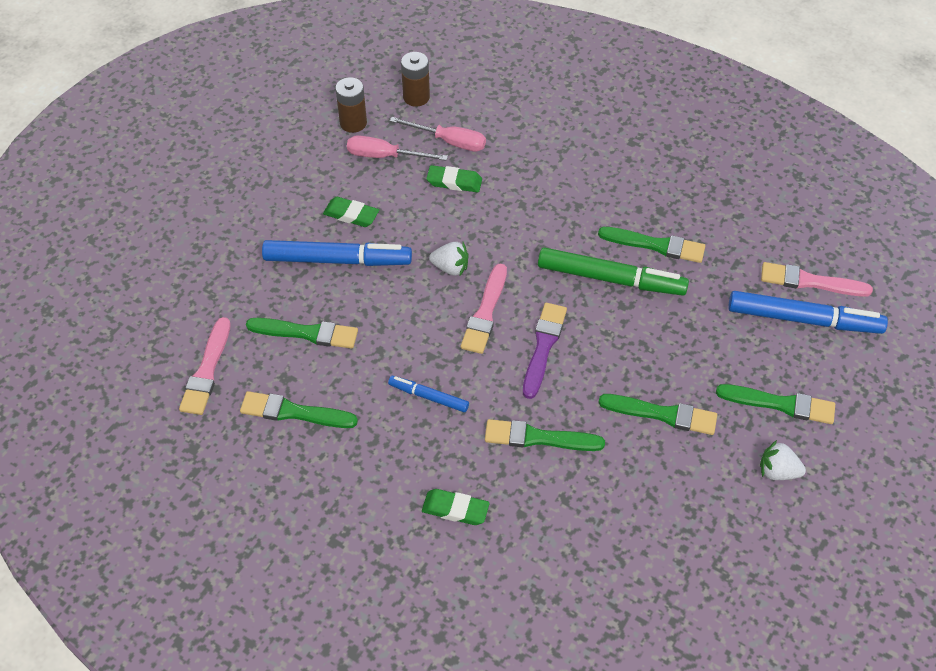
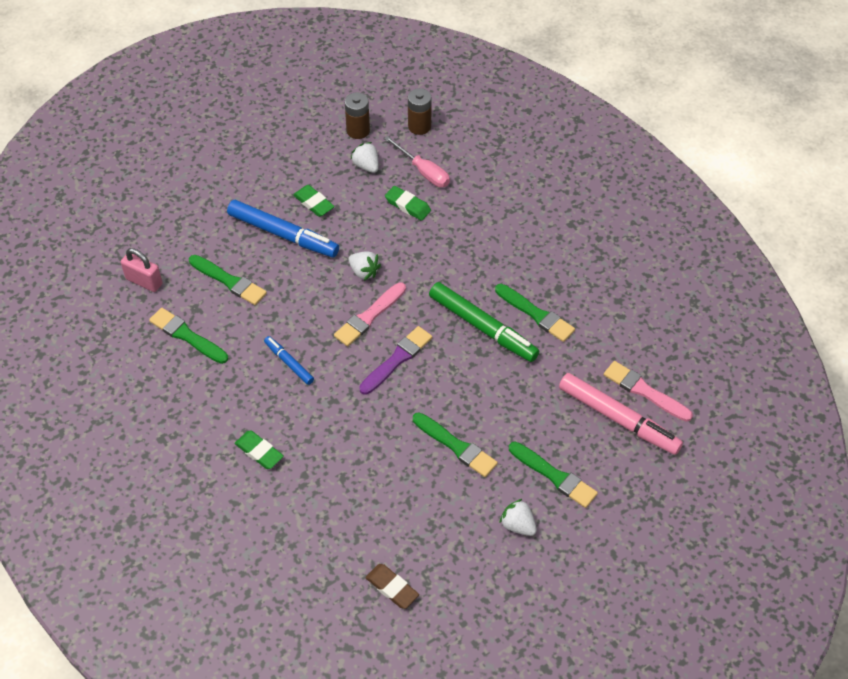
camera: 25 degrees right, 0 degrees up
pink brush [179,317,231,415] -> pink padlock [121,248,162,292]
pink screwdriver [347,135,448,161] -> white strawberry [350,142,379,173]
green brush [485,419,605,451] -> none
blue marker [728,291,888,334] -> pink marker [559,373,683,455]
none -> brown eraser [366,564,419,609]

